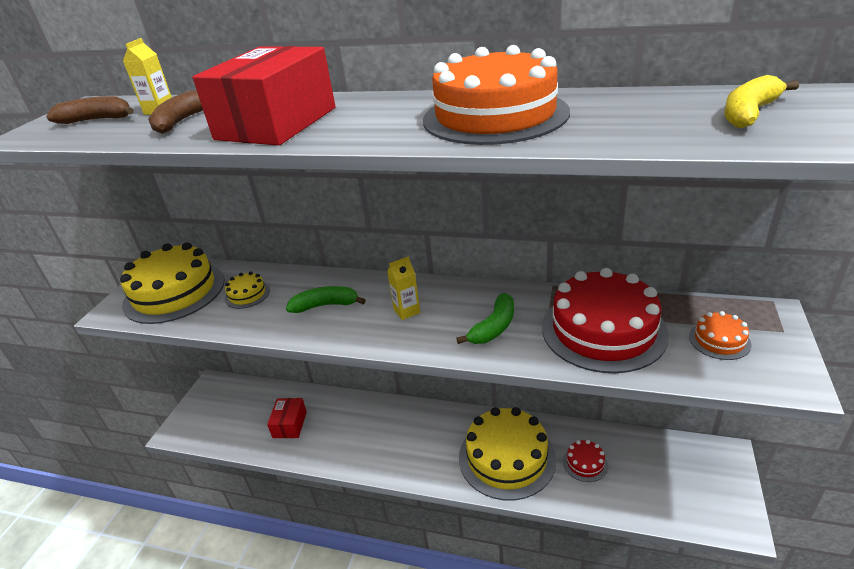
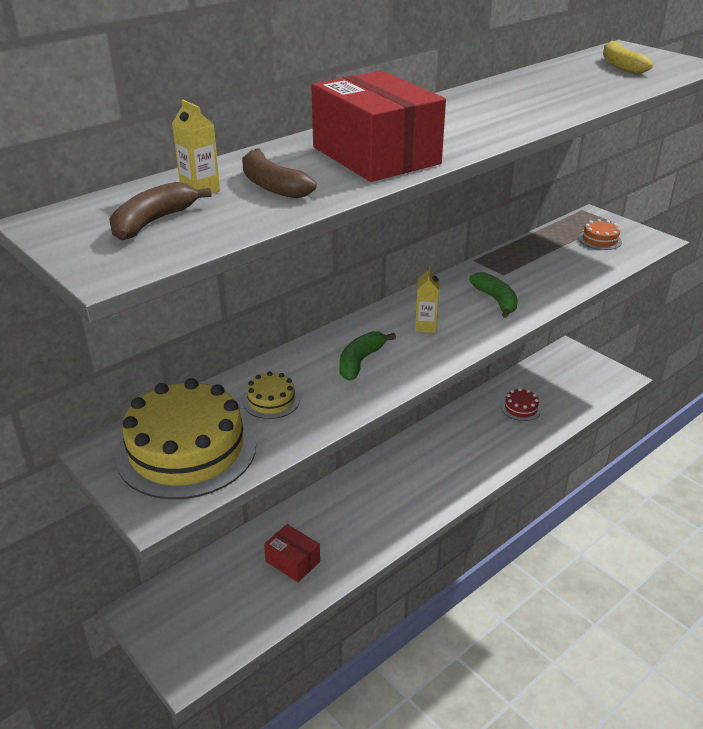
camera: 60 degrees left, 0 degrees up
orange cake [423,45,570,145] -> none
yellow cake [459,407,556,500] -> none
red cake [542,268,669,373] -> none

